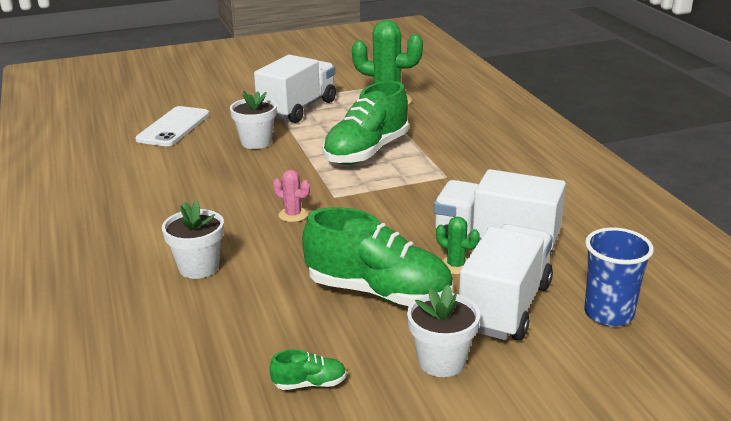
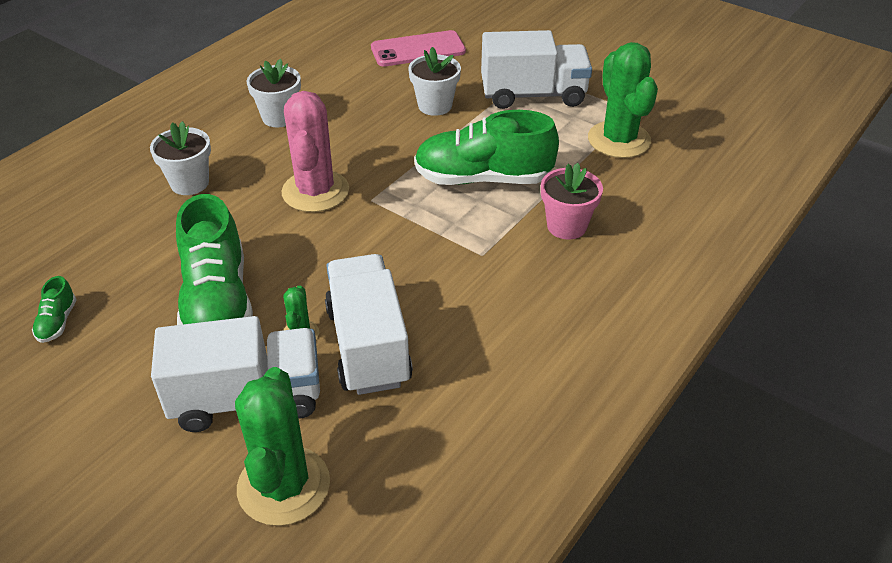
camera: 55 degrees right, 15 degrees up
white phone [135,106,210,146] -> pink phone [371,30,466,66]
green shoe [269,349,347,390] -> green shoe turned 45 degrees clockwise [32,276,77,343]
pink cactus [273,170,310,222] -> pink cactus [282,91,349,212], size x2.15
white flower pot [407,285,480,377] -> white flower pot moved to [247,59,301,127]
blue cup [584,228,654,326] -> green cactus [235,367,330,526]
none -> pink flower pot [541,163,603,239]

